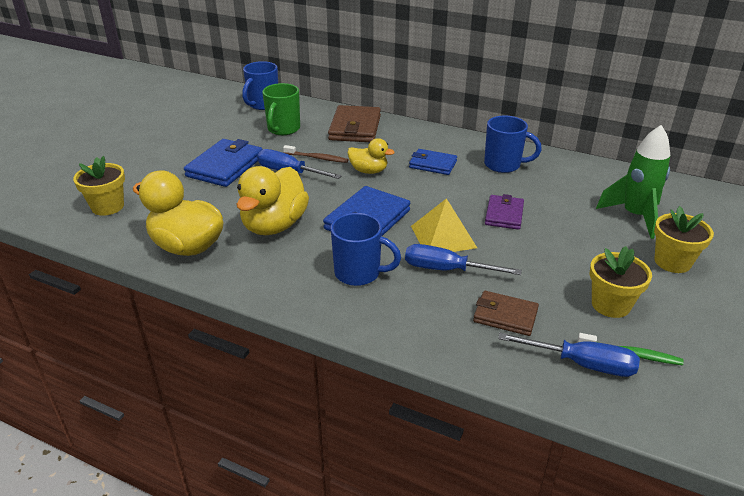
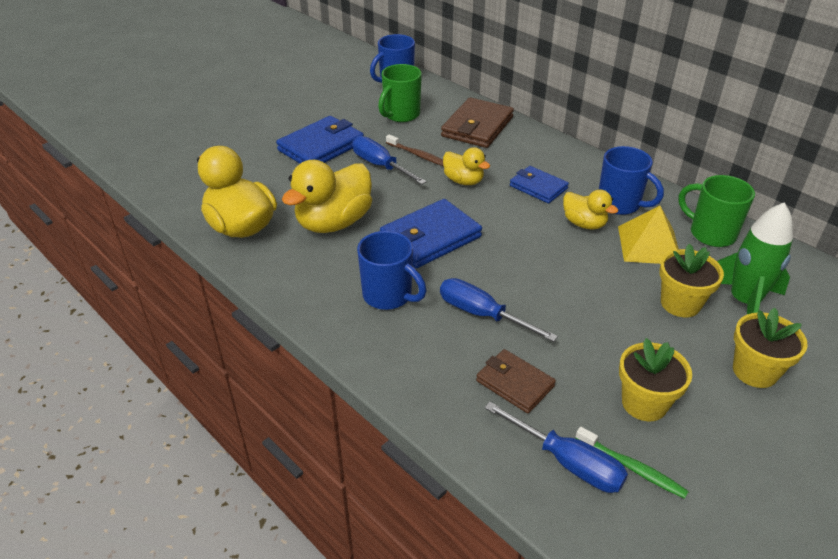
camera: 20 degrees right, 5 degrees up
yellow flower pot [73,156,125,216] -> yellow flower pot moved to [659,244,724,317]
yellow pyramid [411,198,477,252] -> yellow pyramid moved to [618,206,679,264]
purple wallet [485,194,524,230] -> none
none -> yellow duck [563,189,618,230]
none -> green mug [678,175,755,247]

